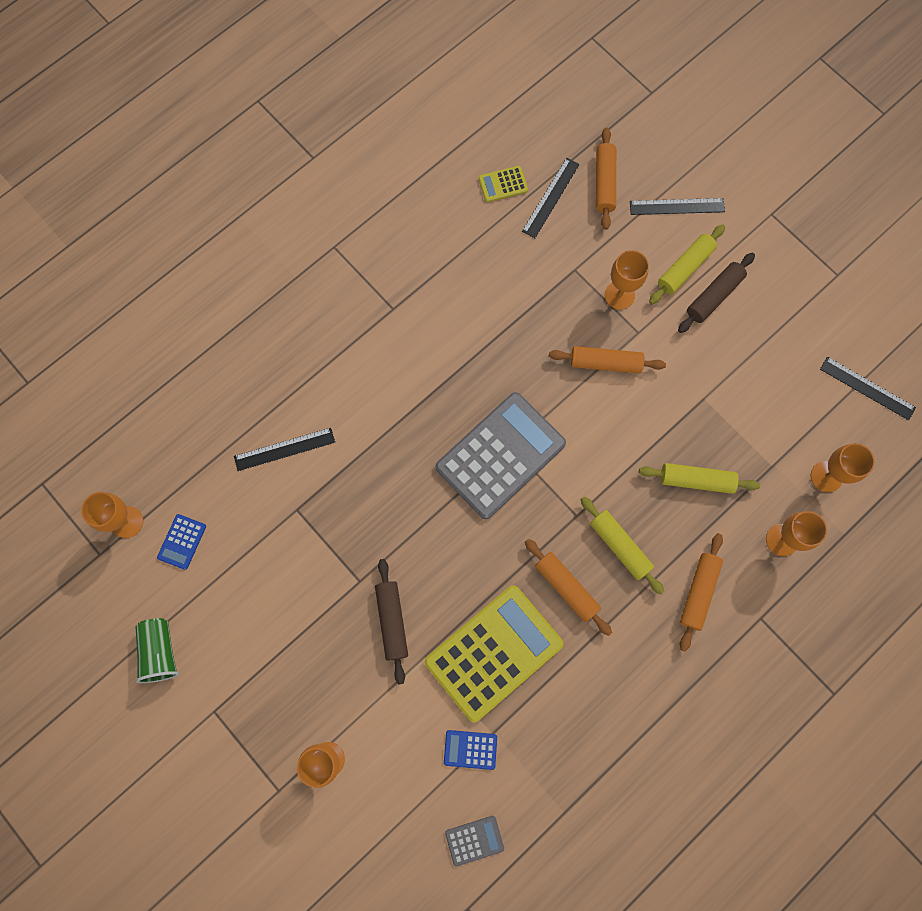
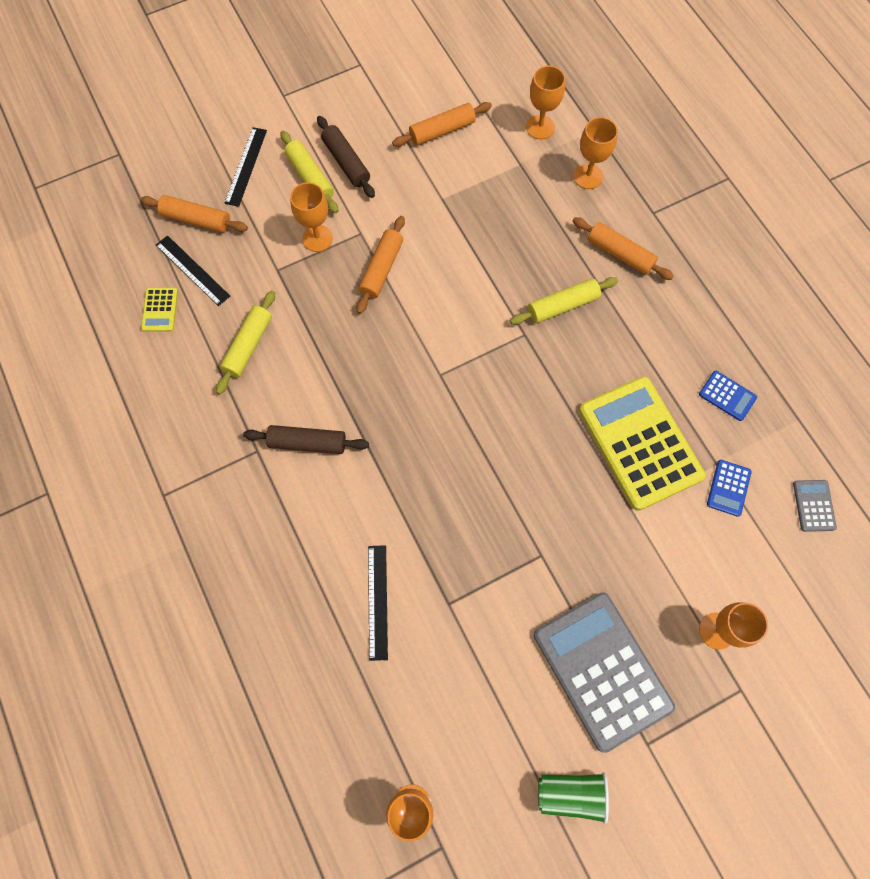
camera: 75 degrees left, 5 degrees down
blue calculator [157,514,206,570] -> blue calculator moved to [699,371,757,421]
brown rolling pin [375,559,408,684] -> brown rolling pin moved to [243,425,369,454]
grey calculator [436,392,566,519] -> grey calculator moved to [534,592,675,753]
orange rolling pin [525,539,612,636] -> orange rolling pin moved to [392,102,492,147]
yellow rolling pin [639,463,760,494] -> yellow rolling pin moved to [216,291,275,394]
black ruler [820,357,916,420] -> none

